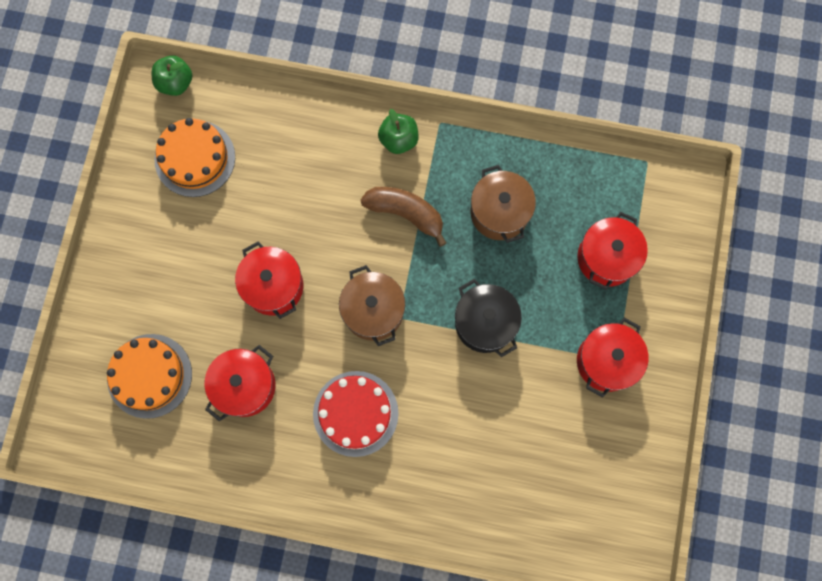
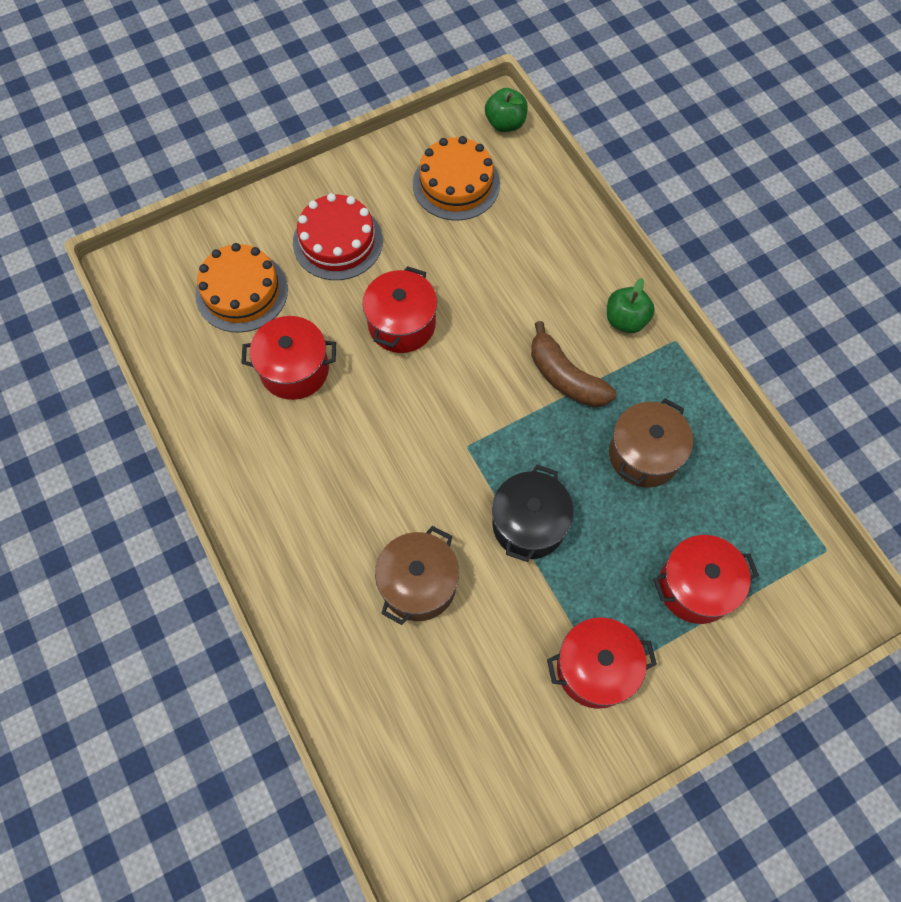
camera: 50 degrees right, 10 degrees down
red cake [313,371,399,457] -> red cake moved to [293,193,383,280]
brown pot [339,265,405,346] -> brown pot moved to [375,526,459,625]
brown banana [361,187,446,247] -> brown banana turned 150 degrees clockwise [531,321,616,408]

